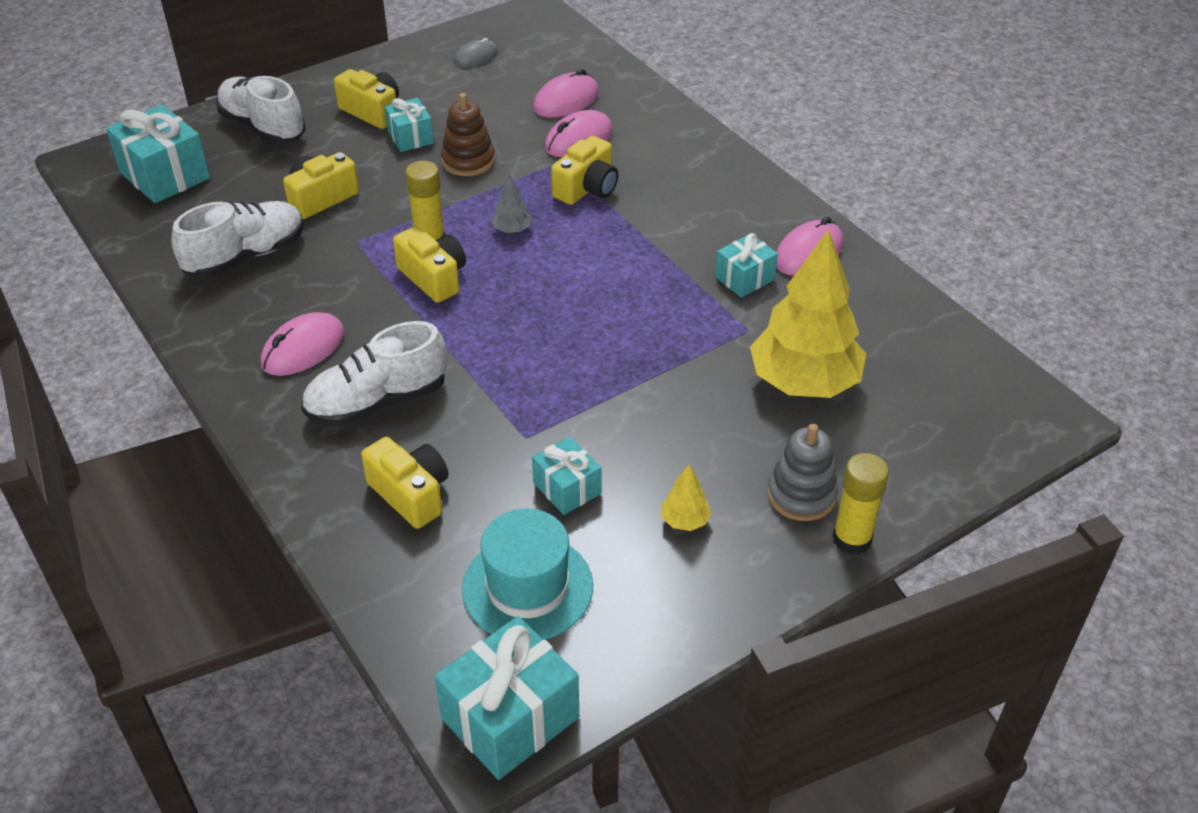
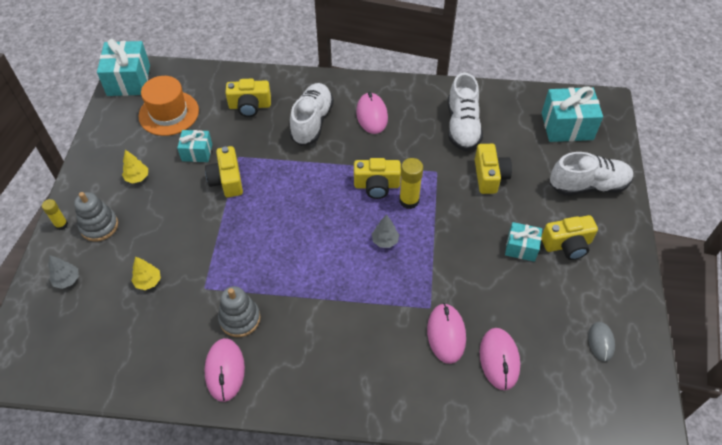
camera: 130 degrees right, 10 degrees up
brown stacking toy [441,93,495,176] -> none
turquoise hat [462,509,593,640] -> orange hat [139,76,199,136]
yellow camera [551,136,618,205] -> yellow camera moved to [205,146,243,197]
turquoise gift [715,233,778,297] -> grey stacking toy [218,286,261,337]
yellow tree [750,230,866,398] -> yellow tree [131,256,161,290], size x0.40
yellow glue stick [833,453,889,555] -> yellow glue stick [42,199,68,230], size x0.62
none -> grey tree [48,255,79,289]

